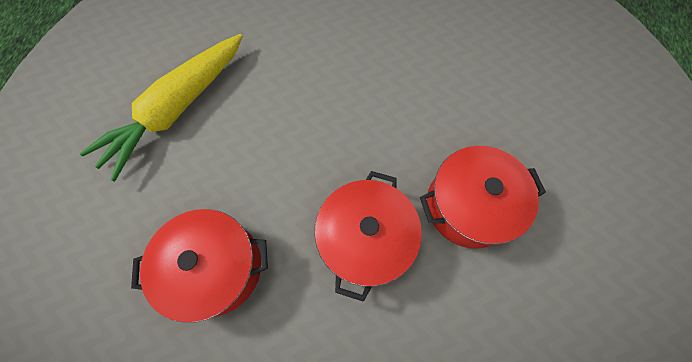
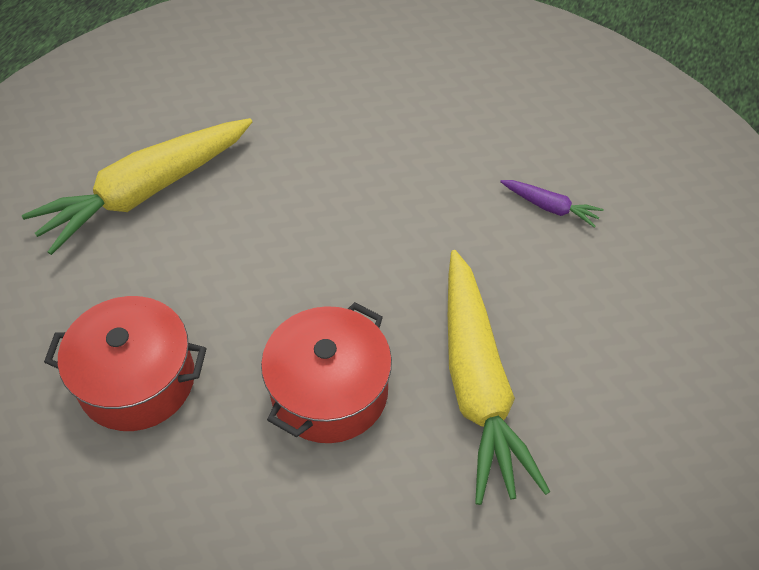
camera: 15 degrees right, 15 degrees down
red pot [420,146,546,249] -> yellow carrot [448,250,550,505]
none -> purple carrot [500,180,603,228]

